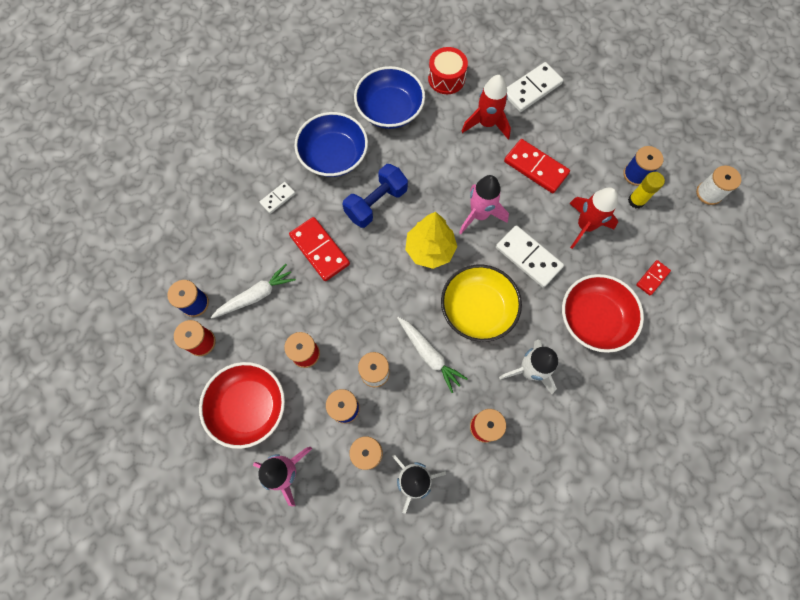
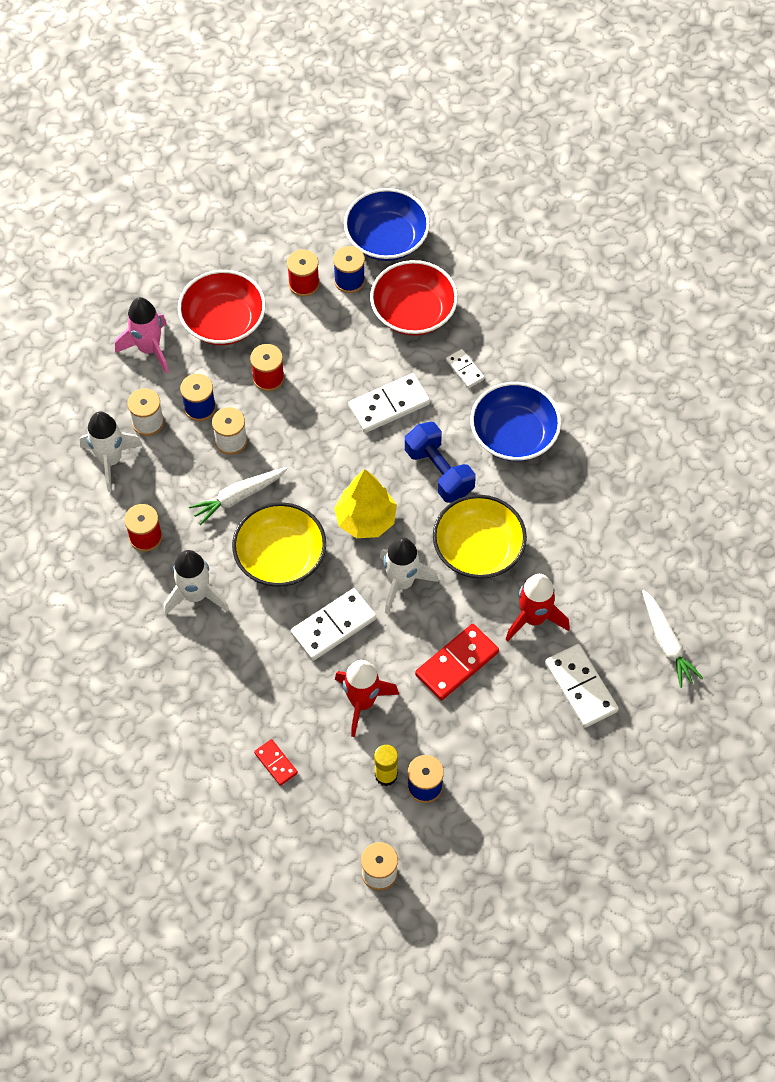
camera: 100 degrees right, 10 degrees down
white carrot [211,264,296,319] -> white carrot moved to [642,590,703,688]
red domino [289,217,350,281] -> white domino [348,373,430,433]
blue bowl [354,66,425,129] -> blue bowl moved to [344,188,430,261]
red drum [428,47,468,94] -> none
pink rocket [459,175,509,234] -> white rocket [380,537,438,614]
red bowl [562,274,644,353] -> red bowl moved to [370,260,458,336]
none -> yellow bowl [433,495,527,579]

